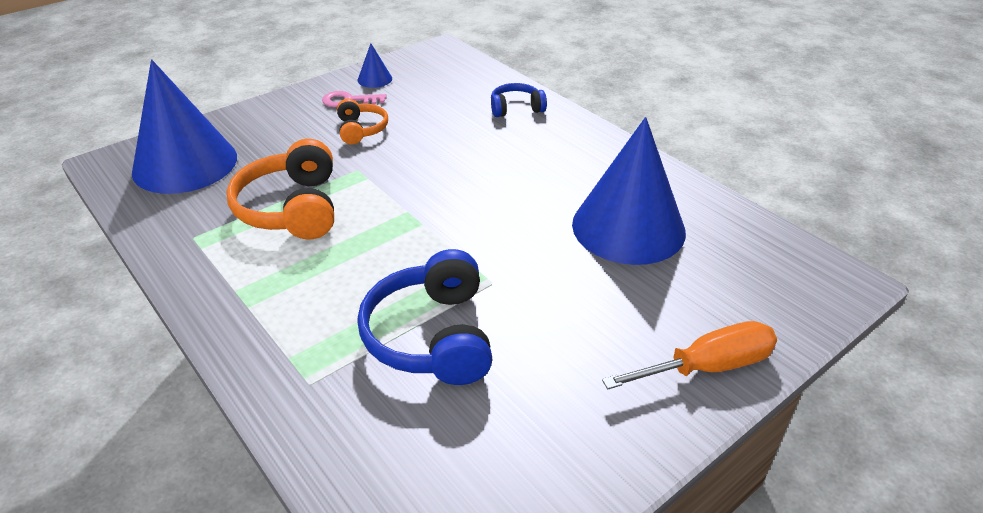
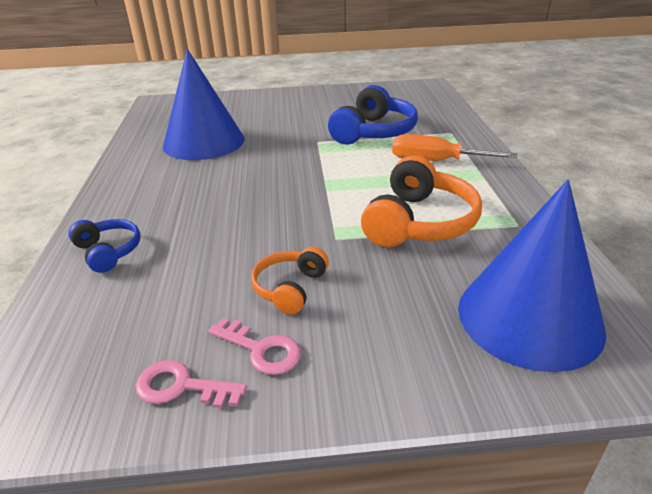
camera: 145 degrees left, 5 degrees down
blue cone [358,43,392,88] -> pink key [136,360,247,408]
blue headphones [491,83,547,117] -> blue headphones turned 150 degrees counterclockwise [68,219,140,273]
orange screwdriver [602,321,777,389] -> orange screwdriver moved to [392,134,517,161]

